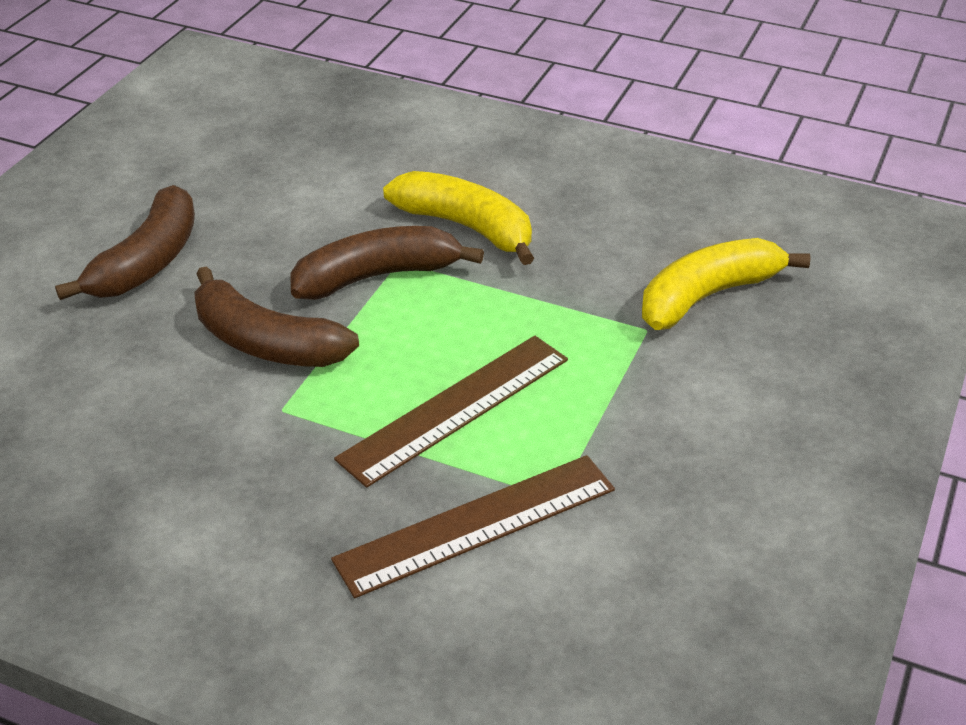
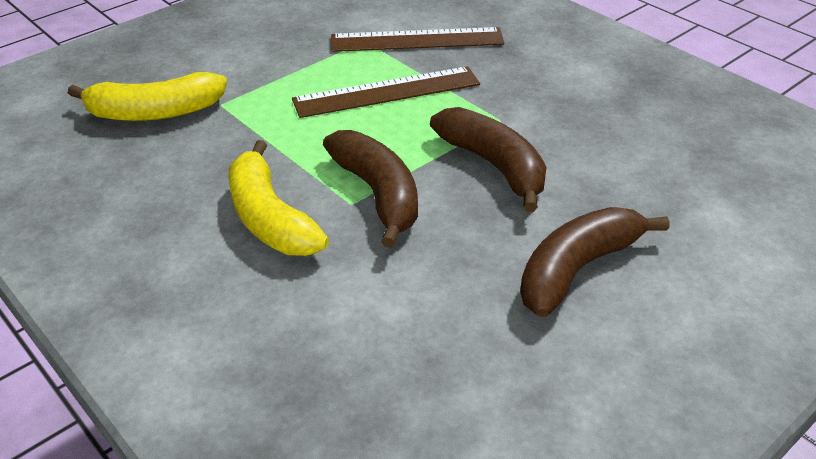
camera: 155 degrees left, 0 degrees up
brown banana [290,226,484,300] -> brown banana turned 120 degrees counterclockwise [323,130,418,248]

